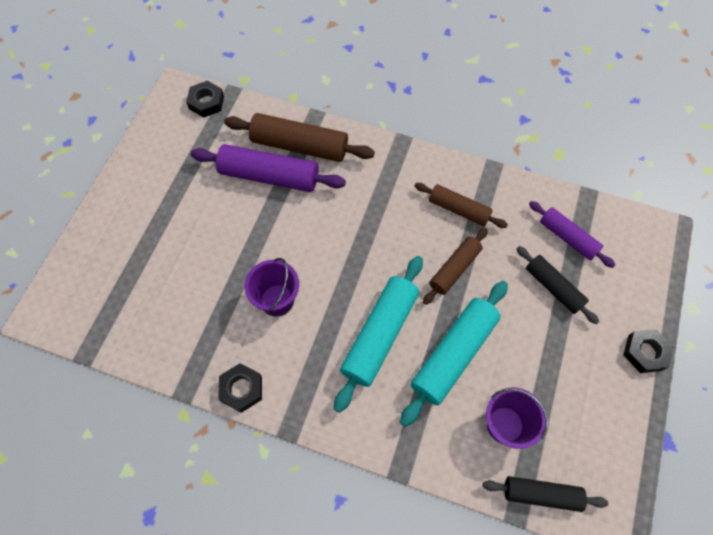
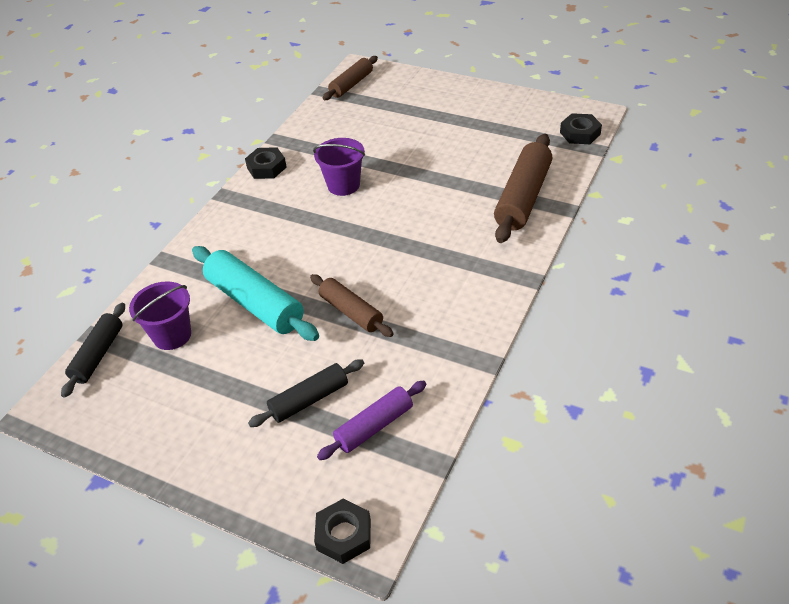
camera: 100 degrees right, 20 degrees down
purple rolling pin [191,144,346,192] -> none
turquoise rolling pin [334,256,423,413] -> none
brown rolling pin [415,183,508,228] -> brown rolling pin moved to [323,56,378,100]
black nut [623,329,674,373] -> black nut moved to [314,499,371,564]

